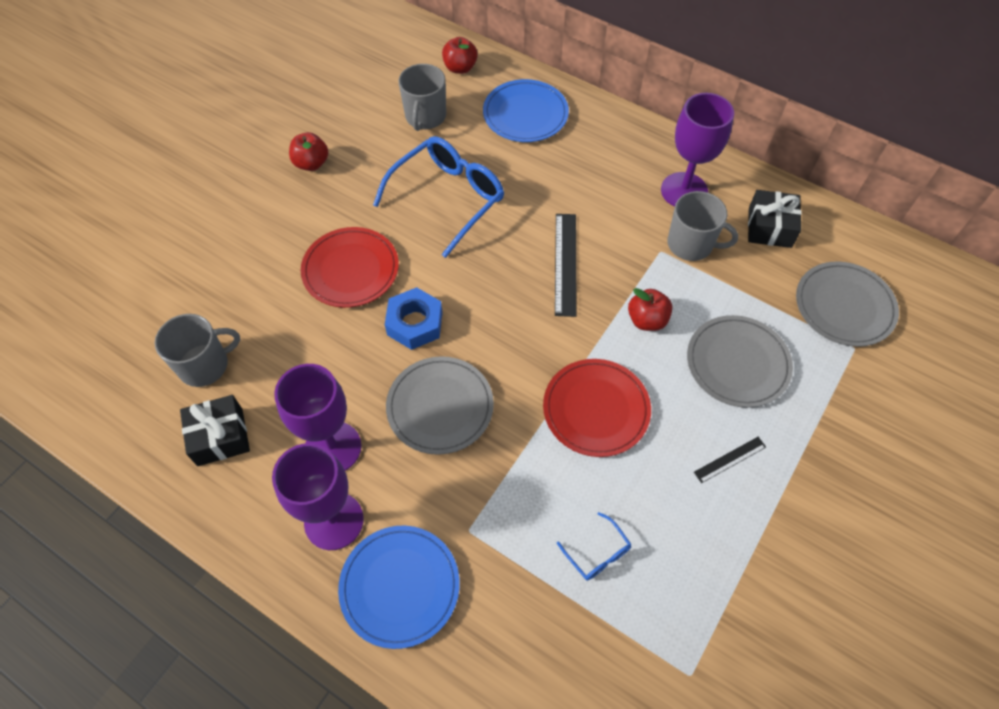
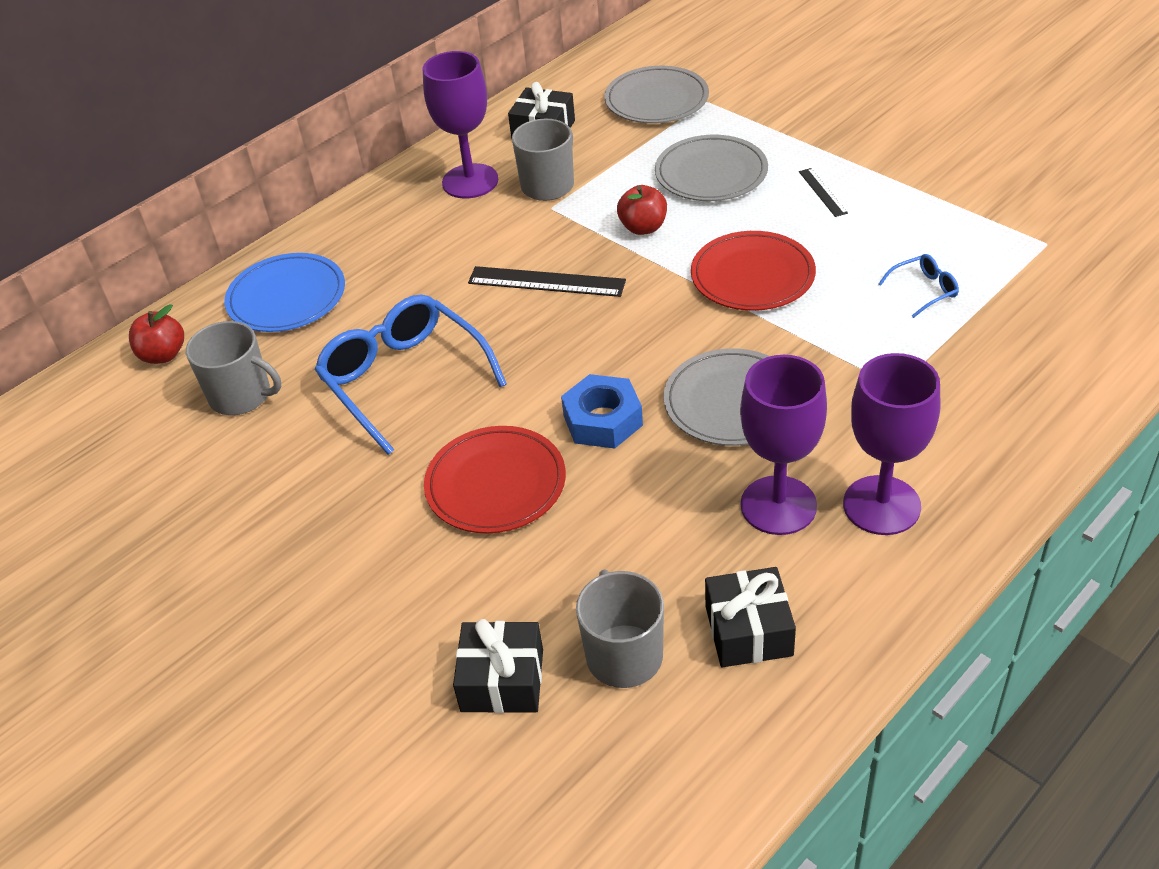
camera: 75 degrees left, 15 degrees down
red apple [289,132,328,171] -> none
blue plate [338,526,460,649] -> none
none -> black gift [453,619,543,713]

